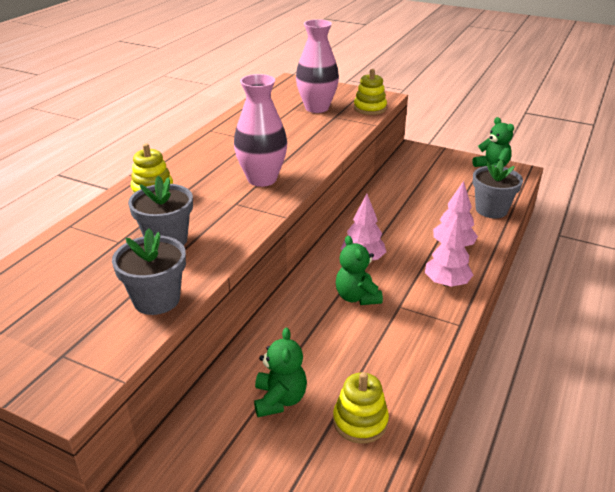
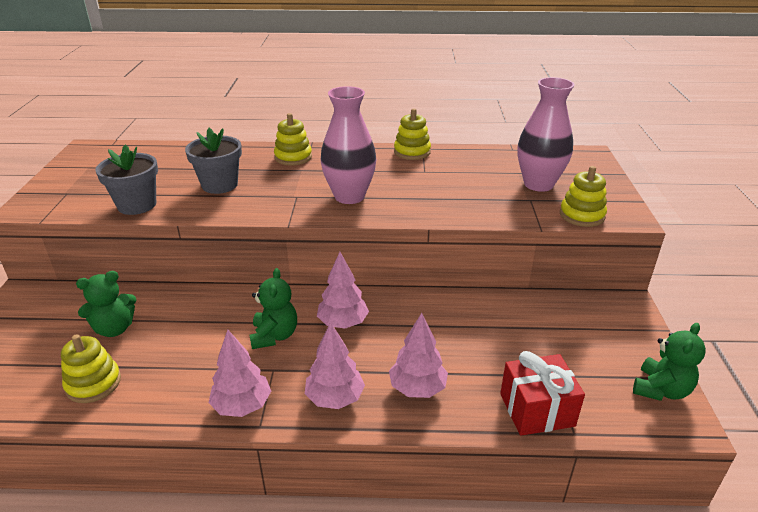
camera: 65 degrees right, 0 degrees up
green teddy bear [336,236,383,305] -> green teddy bear turned 135 degrees clockwise [250,268,297,349]
grey flower pot [473,160,523,218] -> red gift [500,351,585,436]
none -> pink tree [209,330,271,417]
none -> yellow stacking toy [394,108,431,160]

